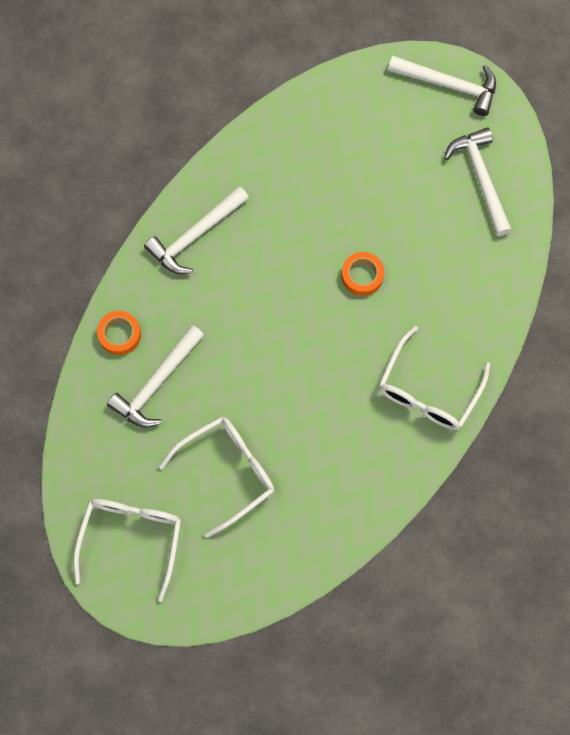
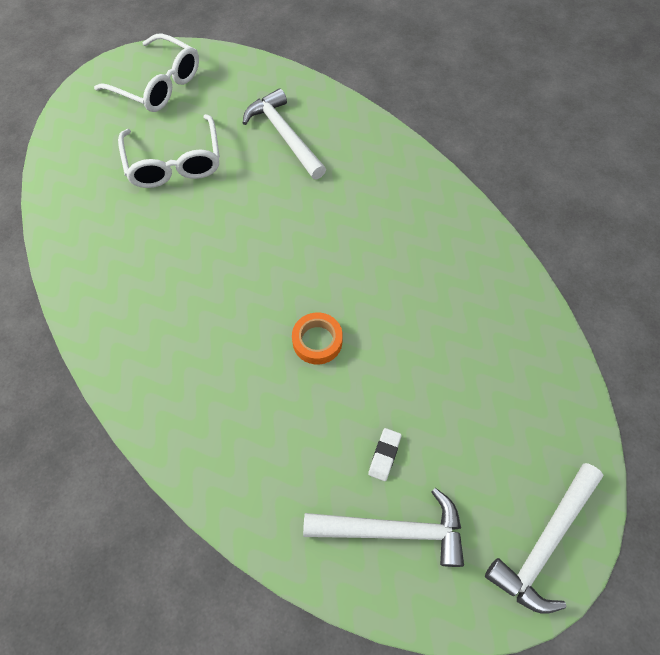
camera: 110 degrees right, 10 degrees down
orange tape [97,311,141,355] -> none
white hammer [144,186,249,274] -> none
white glasses [379,326,490,430] -> none
none -> white eraser [368,428,401,481]

